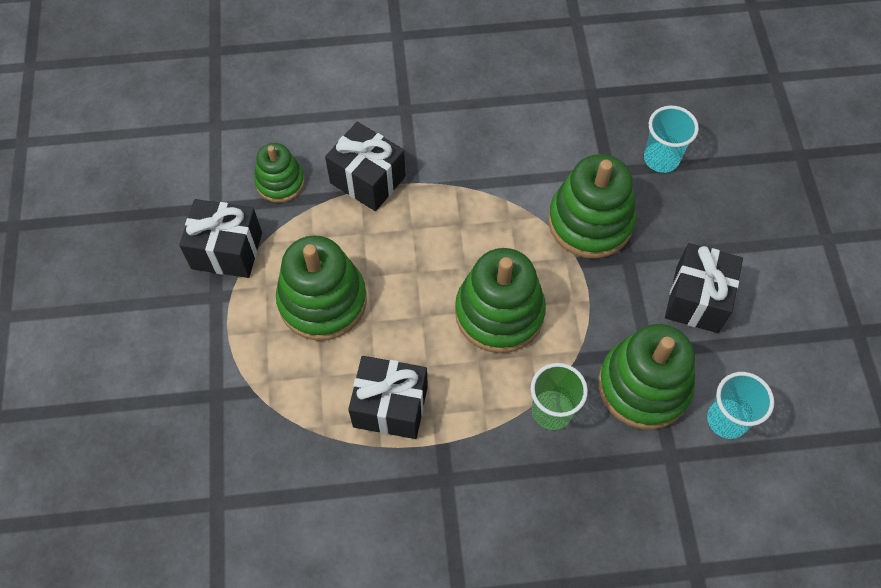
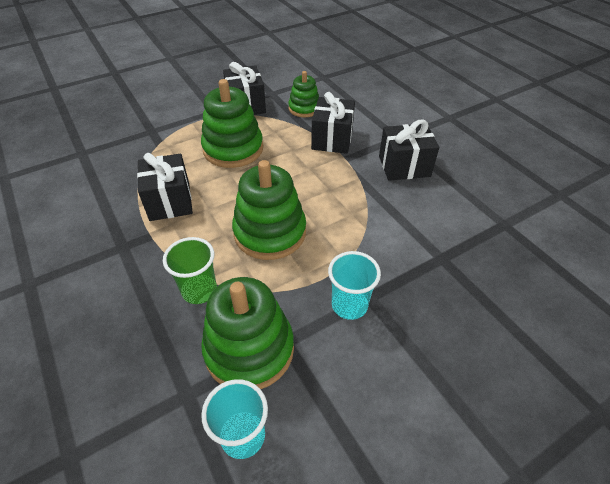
camera: 65 degrees right, 15 degrees down
green stacking toy [548,154,636,259] -> none
turquoise cup [644,106,699,173] -> turquoise cup moved to [328,251,381,320]
black gift [665,243,743,333] -> black gift moved to [379,120,439,181]

